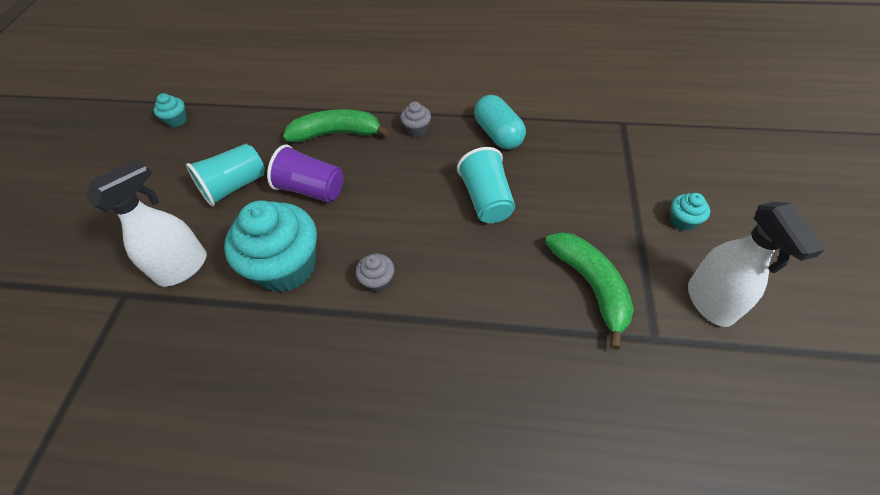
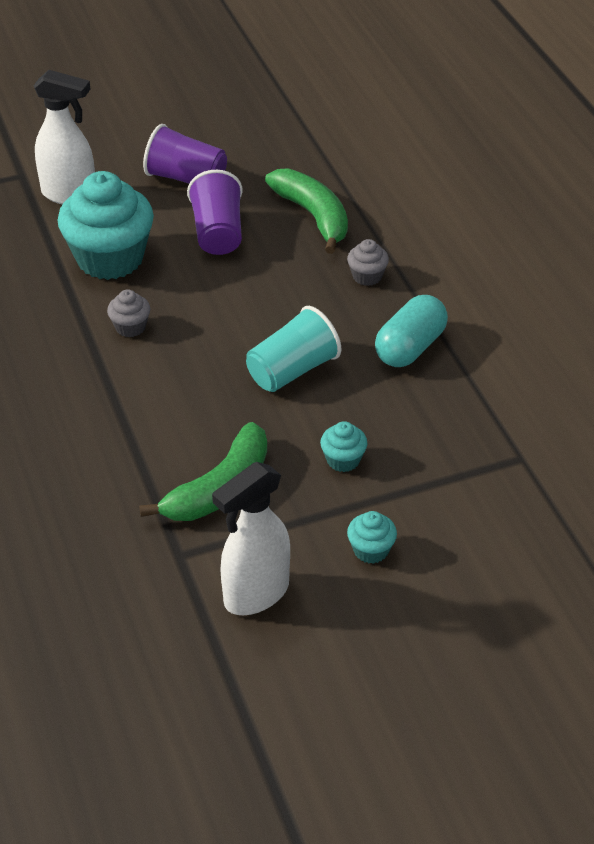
camera: 60 degrees right, 10 degrees down
turquoise cupcake [154,93,187,127] -> turquoise cupcake moved to [320,421,367,472]
turquoise cup [186,144,265,206] -> purple cup [143,124,227,183]

